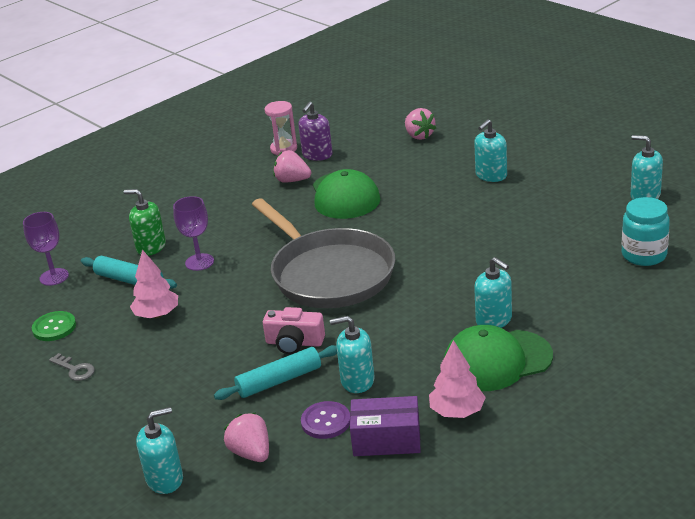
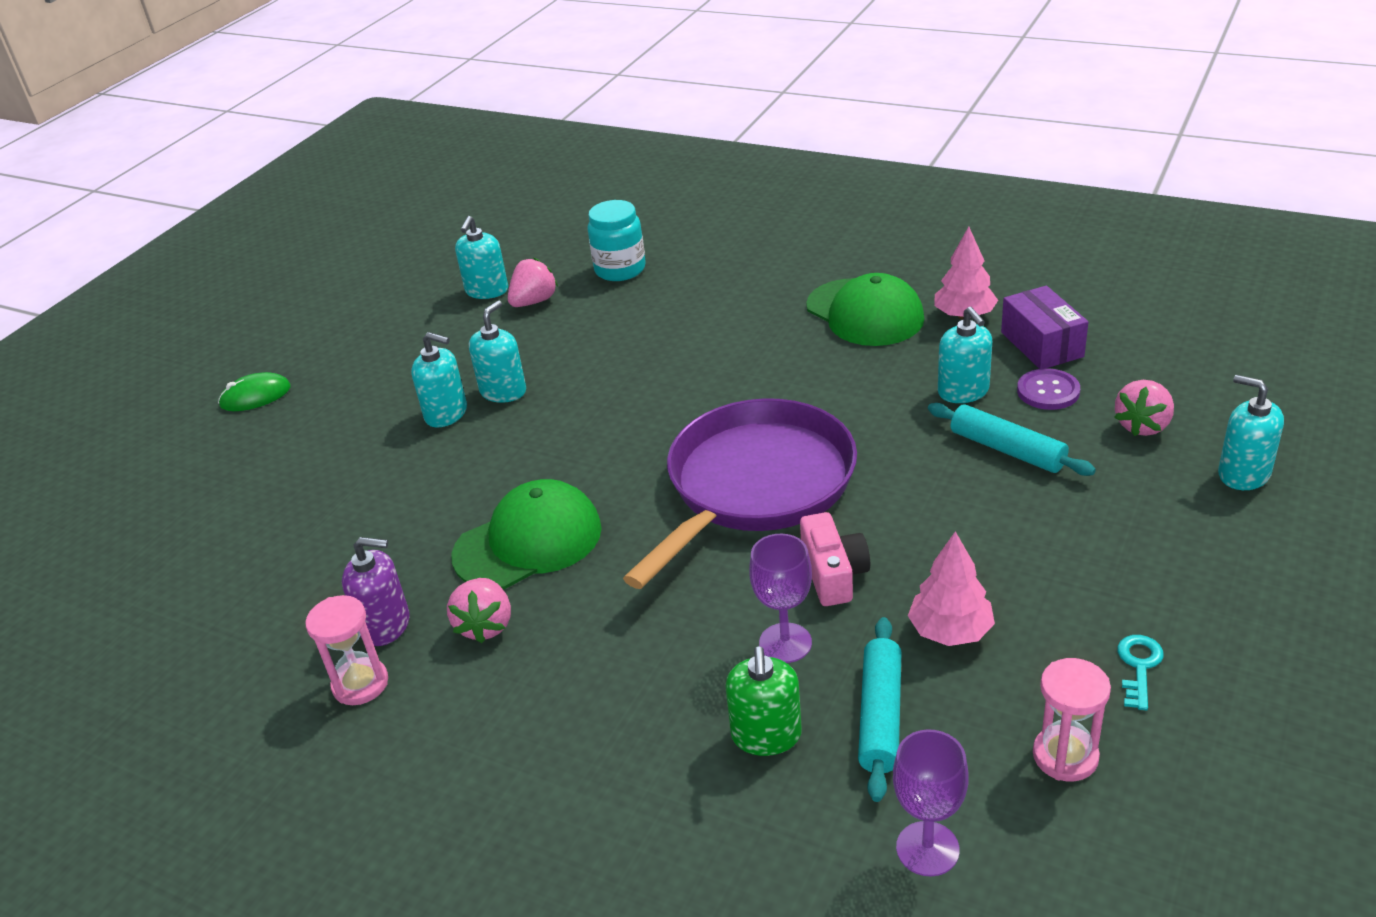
camera: 110 degrees left, 5 degrees up
green button [32,311,76,341] -> pink hourglass [1033,658,1111,781]
grey key [49,353,95,381] -> turquoise key [1117,635,1164,710]
grey pan [252,198,395,308] -> purple pan [623,398,857,589]
pink camera [263,307,325,355] -> pink camera moved to [800,512,870,606]
pink strawberry [405,108,436,140] -> pink strawberry moved to [508,258,558,307]
turquoise soap dispenser [474,257,512,328] -> turquoise soap dispenser moved to [469,300,526,403]
none -> green mouse [218,372,291,411]

